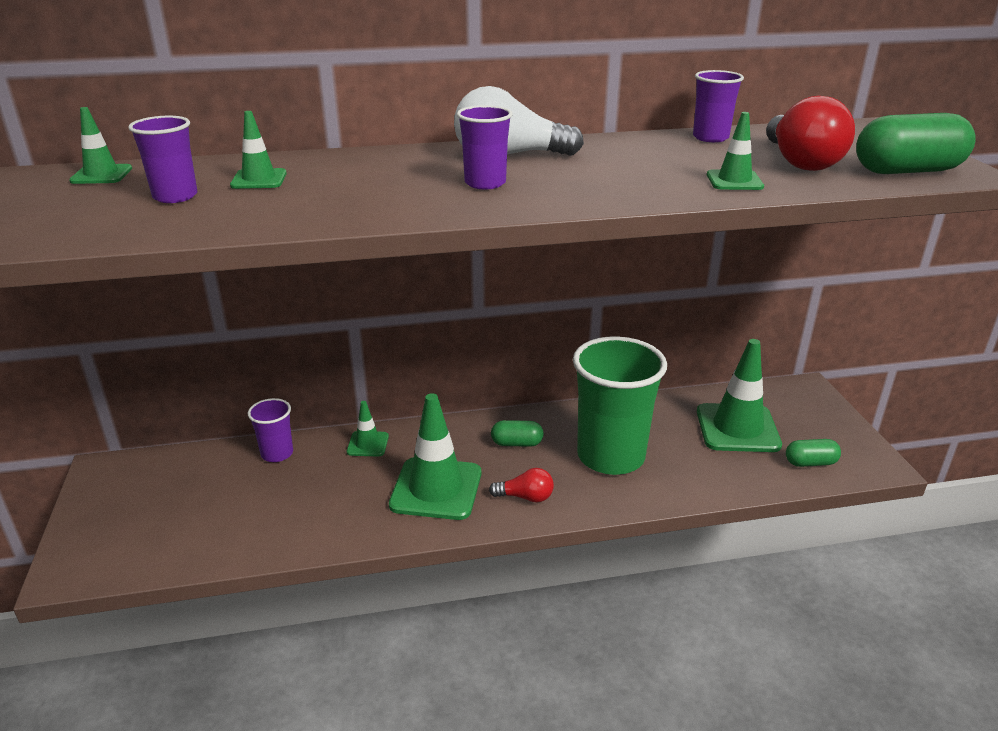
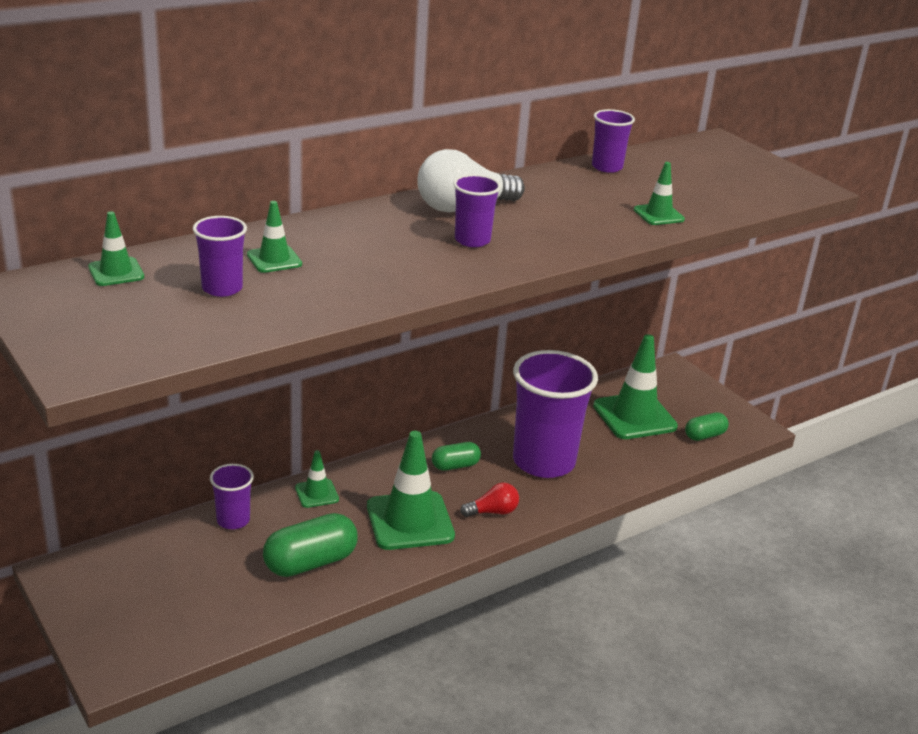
camera: 25 degrees left, 0 degrees up
green cup [573,336,667,475] -> purple cup [513,350,598,478]
red light bulb [766,96,855,171] -> none
green capsule [856,113,976,174] -> green capsule moved to [263,513,358,577]

